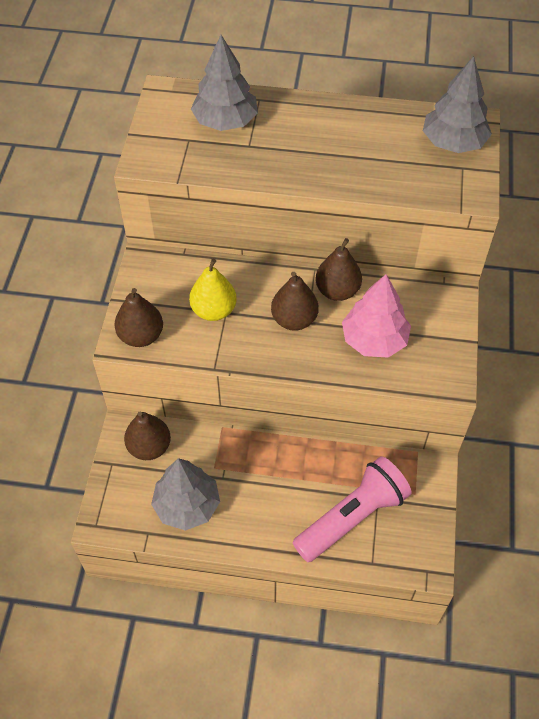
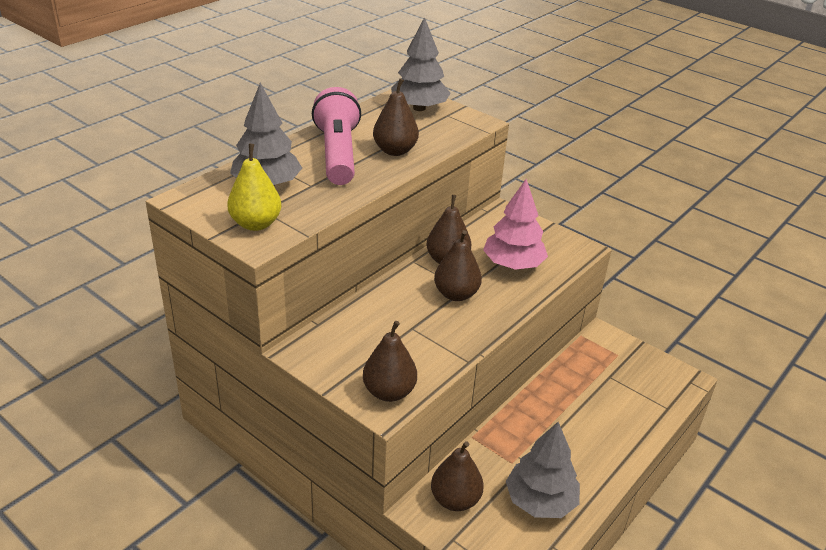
camera: 60 degrees left, 20 degrees down
yellow pear [189,259,237,321] -> yellow pear moved to [227,144,282,231]
pink flashlight [293,456,412,562] -> pink flashlight moved to [312,87,361,185]
none -> brown pear [373,78,419,156]

